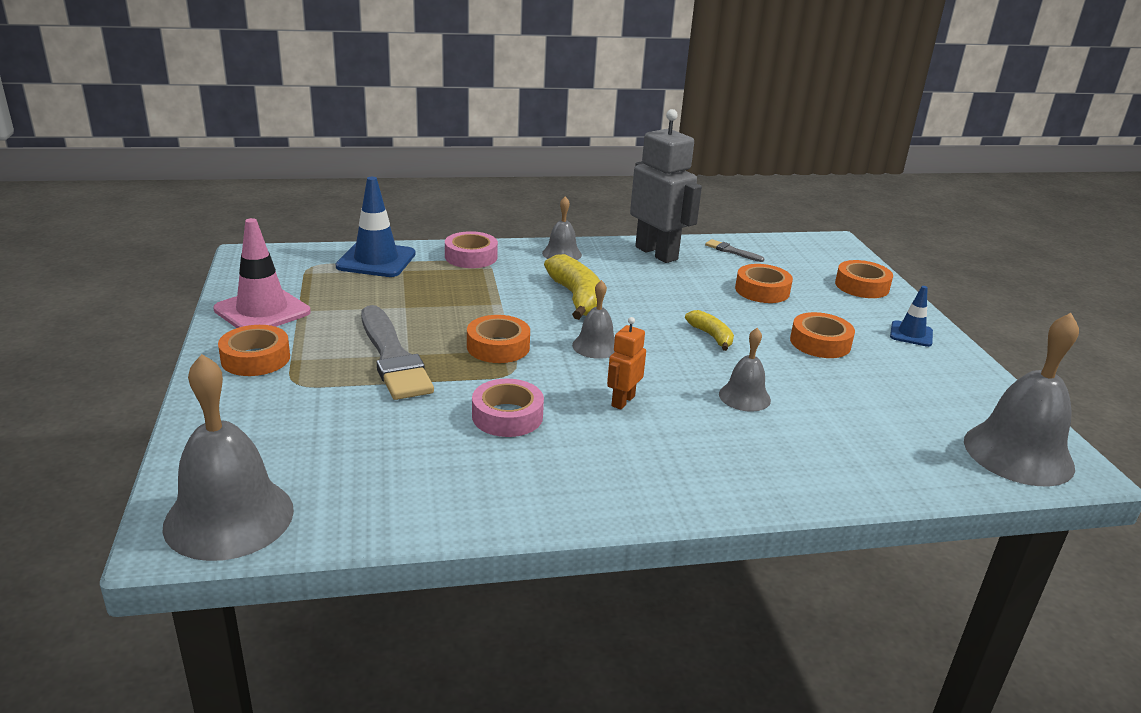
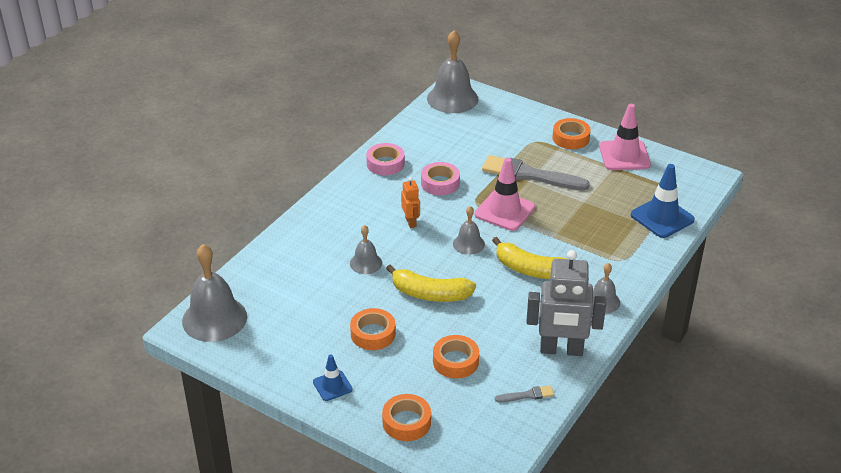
camera: 135 degrees right, 10 degrees up
pink tape [445,231,498,268] -> pink tape moved to [366,143,405,176]
orange tape [467,315,530,363] -> pink traffic cone [475,158,535,231]
yellow banana [685,310,734,351] -> yellow banana [386,264,476,302], size x1.76

